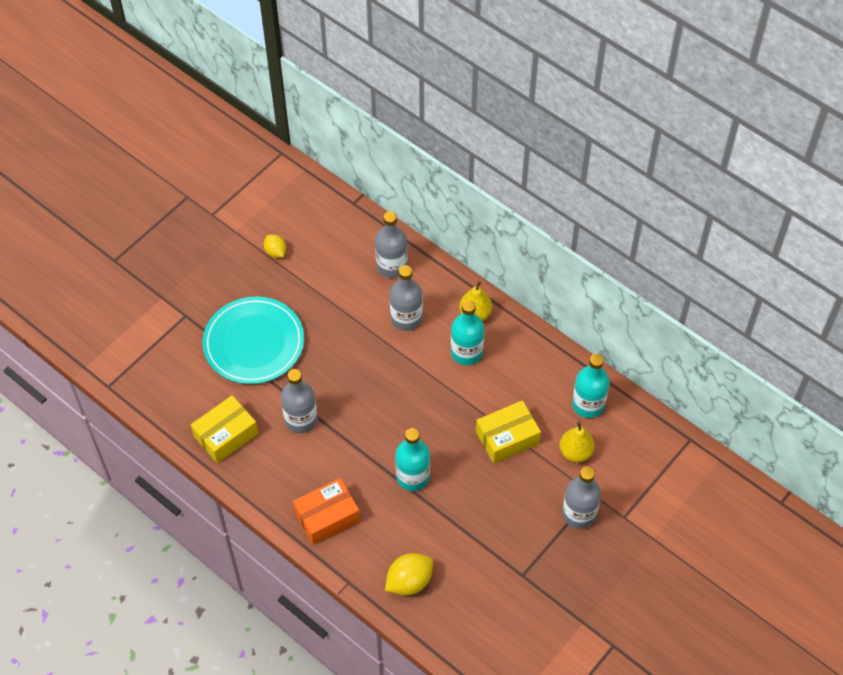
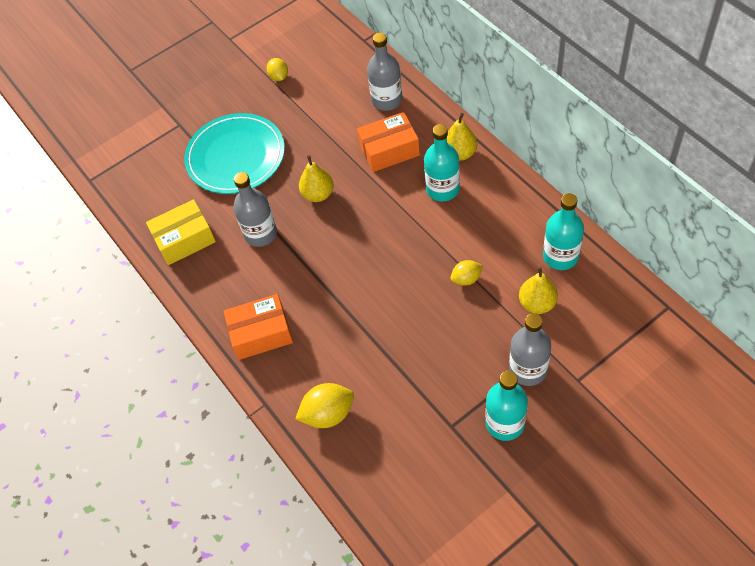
camera: 20 degrees right, 0 degrees up
grey bottle [390,265,423,331] -> orange box [357,112,420,172]
turquoise bottle [395,428,430,491] -> turquoise bottle moved to [485,371,528,441]
yellow box [476,400,541,464] -> yellow lemon [450,260,483,286]
none -> yellow pear [299,155,334,202]

